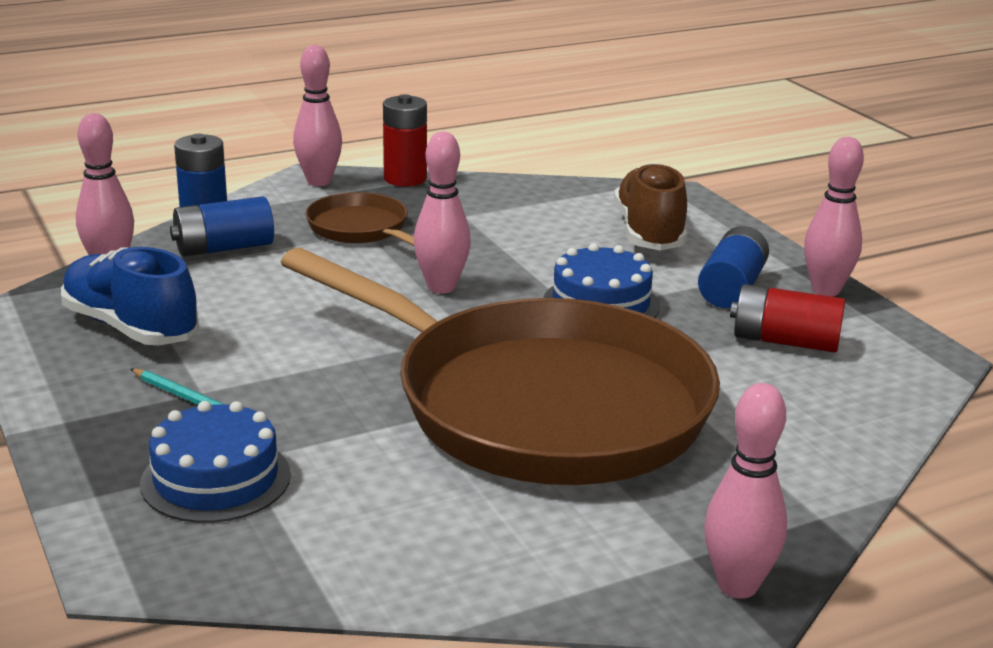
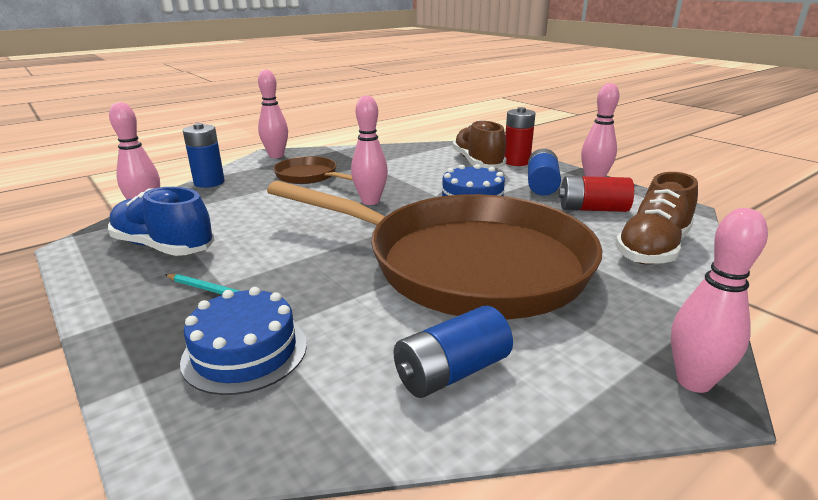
camera: 10 degrees left, 0 degrees up
blue battery [170,196,274,257] -> blue battery moved to [394,306,513,398]
red battery [383,94,427,186] -> red battery moved to [505,107,535,166]
none -> brown shoe [615,172,698,265]

